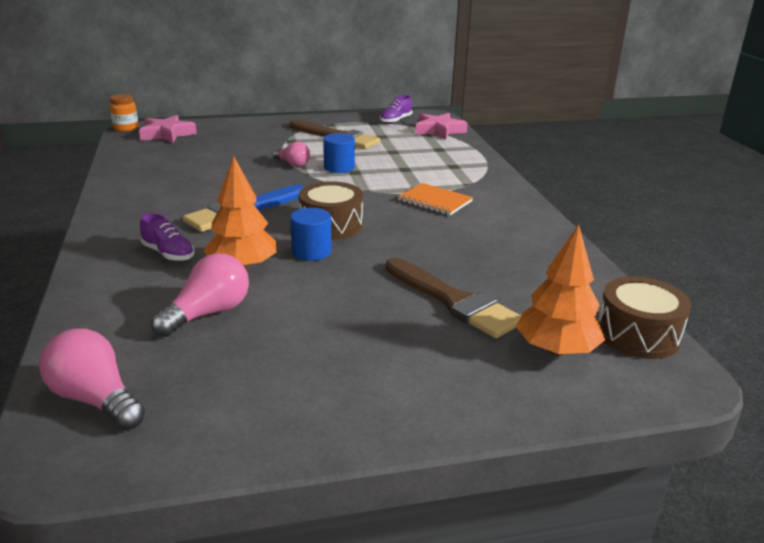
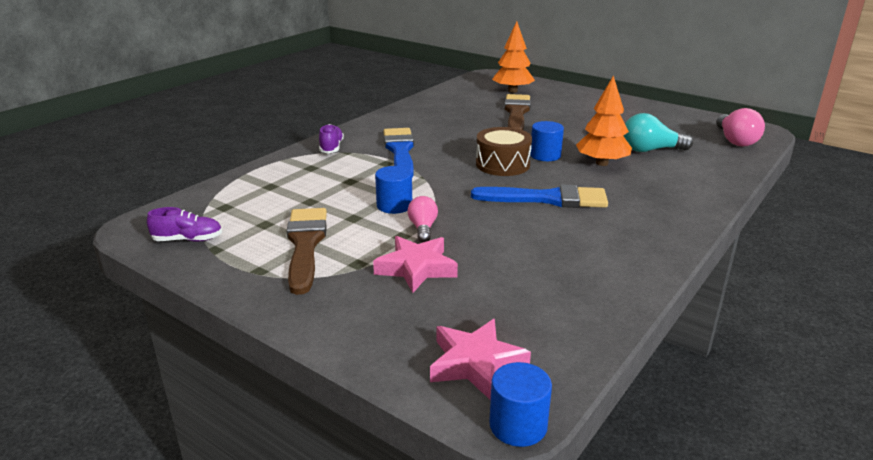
camera: 130 degrees left, 0 degrees up
orange jar [109,94,138,132] -> blue cylinder [489,362,552,447]
purple shoe [140,213,195,261] -> purple shoe moved to [319,124,344,153]
pink light bulb [151,253,249,337] -> turquoise light bulb [623,113,693,152]
orange notebook [398,183,473,216] -> blue brush [383,128,414,178]
pink star [415,113,468,140] -> pink star moved to [373,236,458,293]
brown drum [598,277,691,359] -> none

